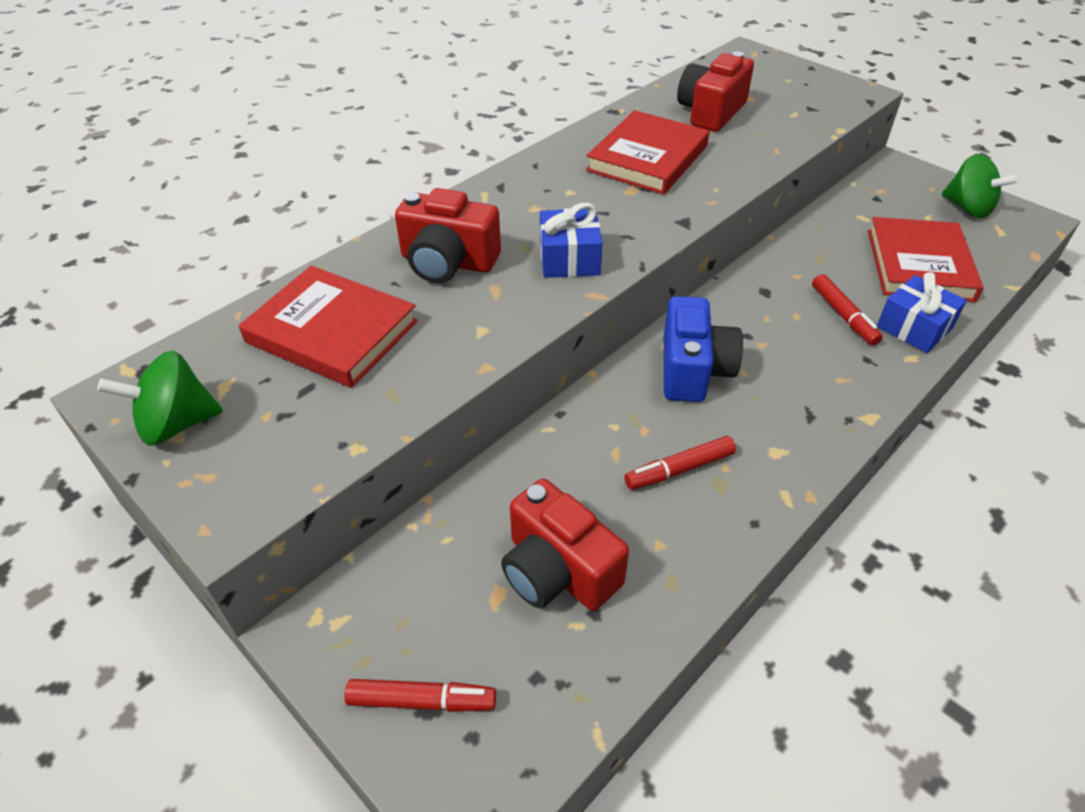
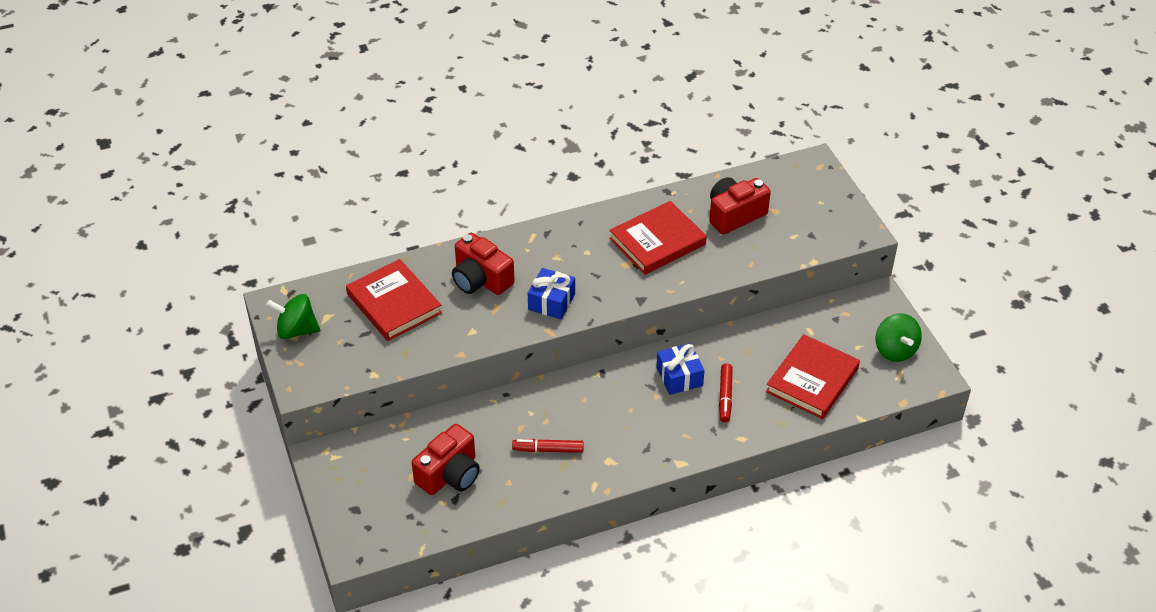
camera: 25 degrees right, 0 degrees up
red marker [345,679,496,712] -> none
red camera [501,479,629,611] -> red camera turned 120 degrees counterclockwise [412,424,480,495]
blue camera [664,296,743,402] -> none
blue gift [877,272,967,353] -> blue gift moved to [656,343,705,395]

